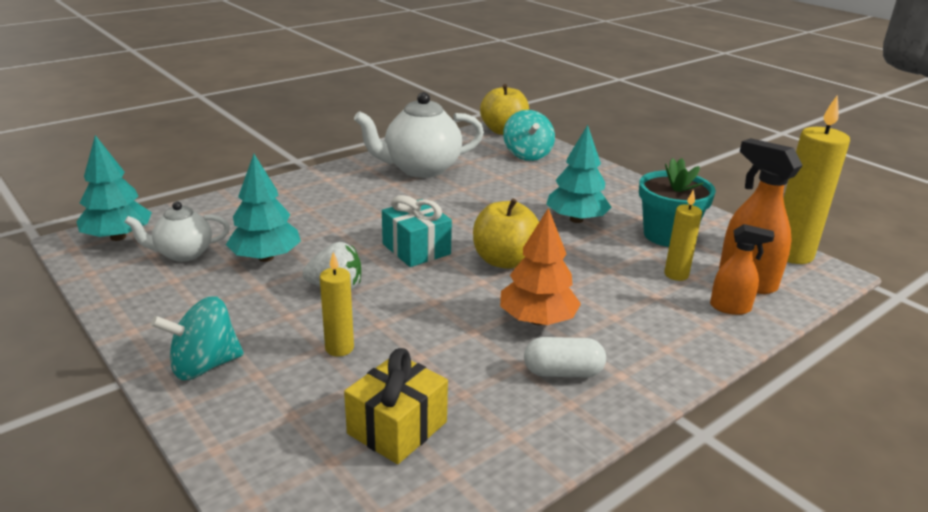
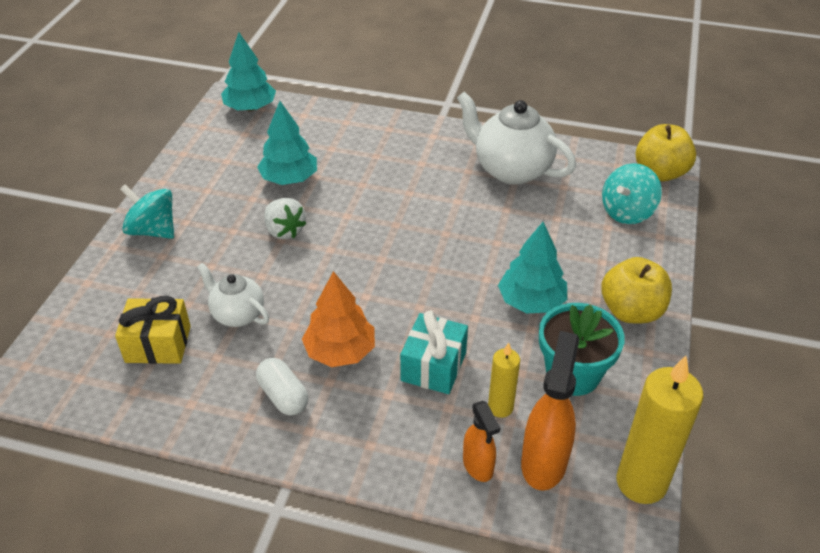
camera: 55 degrees right, 15 degrees up
white teapot [124,201,230,262] -> white teapot moved to [197,263,269,327]
yellow candle [320,252,354,357] -> none
turquoise gift [382,195,452,267] -> turquoise gift moved to [400,310,468,394]
yellow apple [473,199,539,269] -> yellow apple moved to [601,257,672,323]

